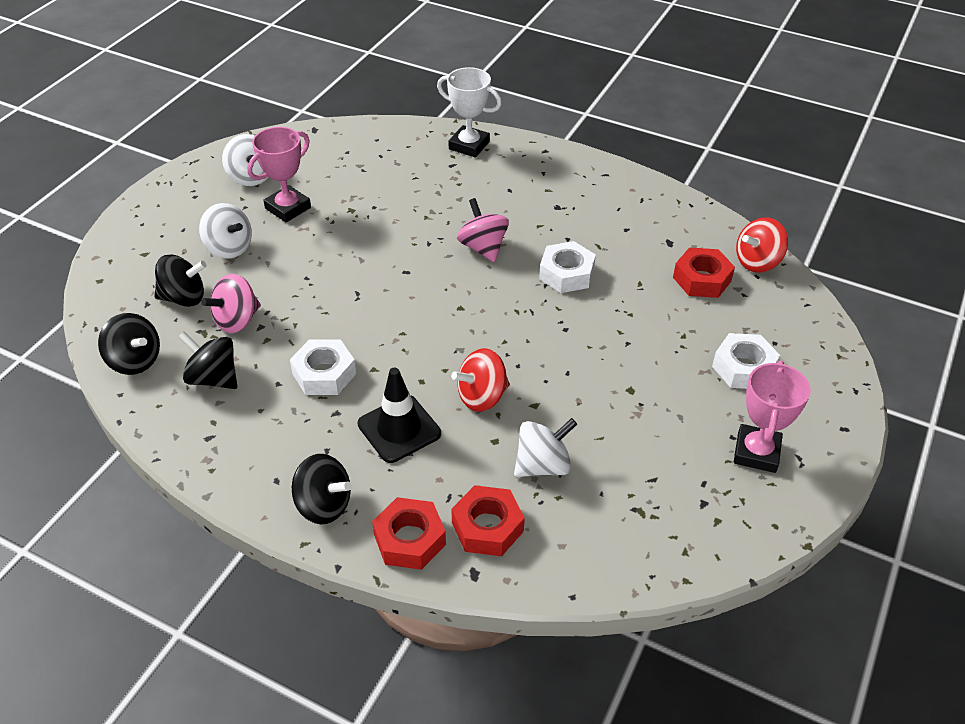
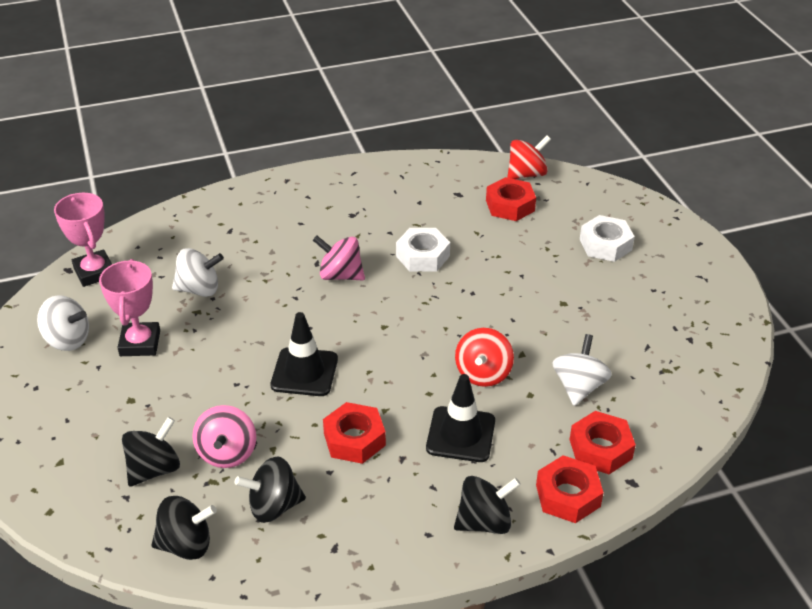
camera: 45 degrees left, 5 degrees down
white spinning top [199,203,252,258] -> white spinning top moved to [172,248,224,297]
white nut [290,339,356,395] -> red nut [323,402,386,464]
white trophy [437,67,502,158] -> none
pink trophy [734,361,811,473] -> pink trophy moved to [54,193,112,287]
red spinning top [736,217,788,273] -> red spinning top turned 135 degrees counterclockwise [507,135,551,179]
none -> black traffic cone [271,312,338,396]

